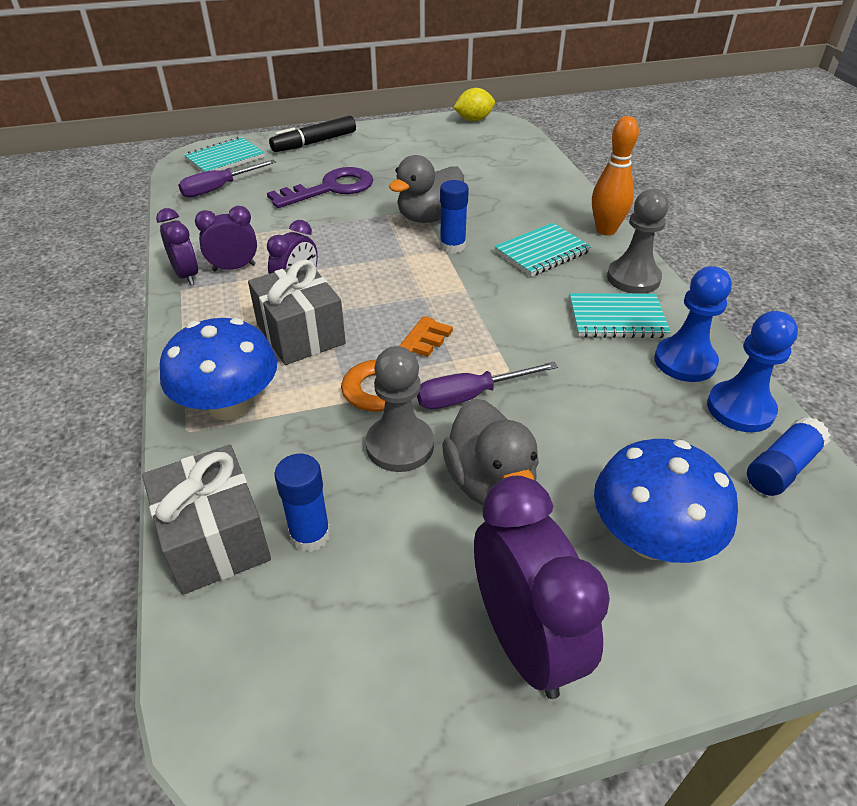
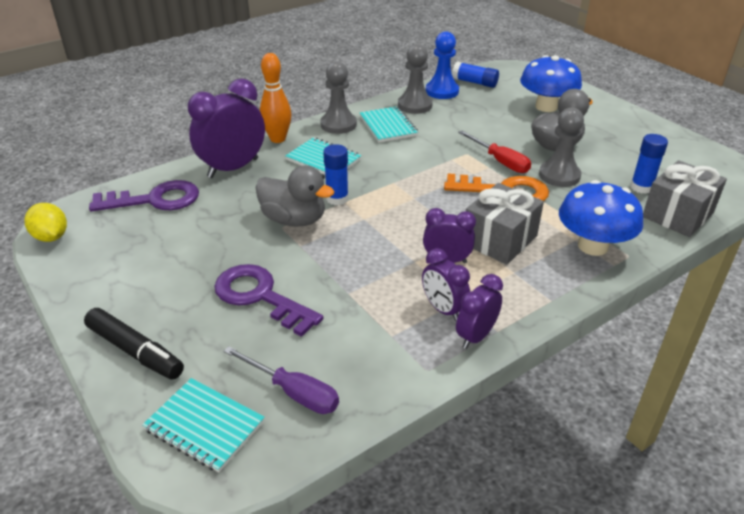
camera: 110 degrees left, 5 degrees down
purple screwdriver [417,362,558,409] -> red screwdriver [458,131,531,173]
purple clock [474,476,610,699] -> purple clock moved to [188,78,265,178]
blue pawn [654,266,732,382] -> grey pawn [398,44,433,114]
none -> purple key [89,180,199,211]

